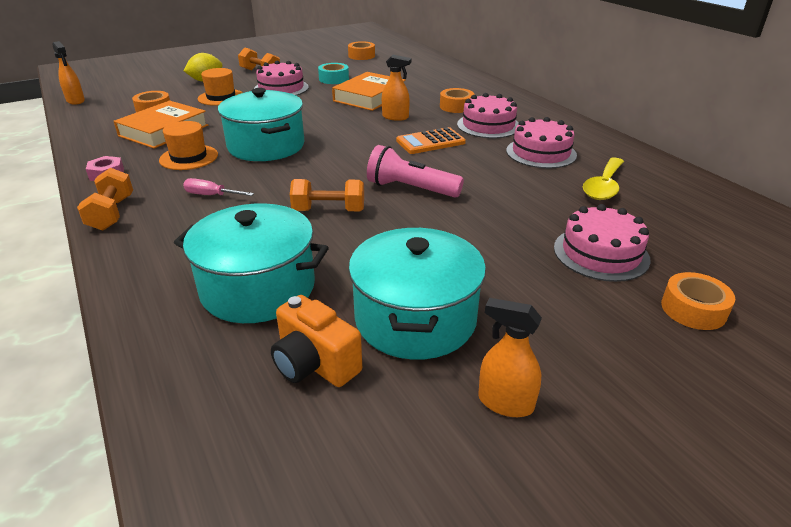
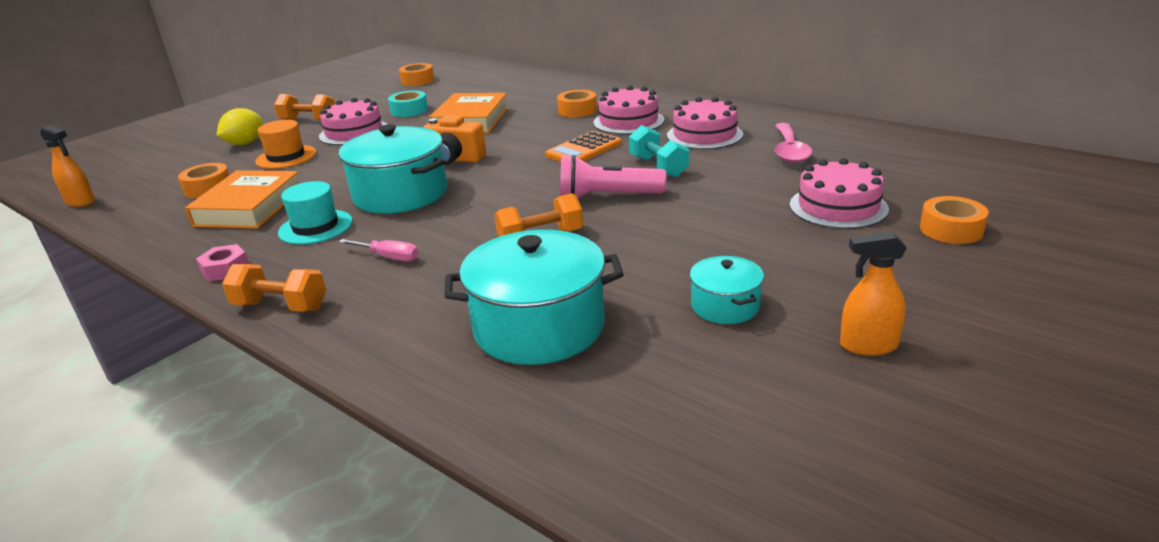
camera: 20 degrees left, 5 degrees down
orange dumbbell [77,168,133,231] -> orange dumbbell turned 45 degrees counterclockwise [222,264,326,312]
orange hat [159,121,218,170] -> turquoise hat [278,181,352,244]
pink screwdriver [183,178,254,196] -> pink screwdriver turned 150 degrees counterclockwise [339,239,419,261]
orange camera [271,295,362,387] -> orange camera moved to [423,115,486,165]
turquoise pot [349,228,486,360] -> turquoise pot [690,256,764,324], size x0.52
orange spray bottle [382,55,411,121] -> none
yellow spoon [583,158,624,200] -> pink spoon [775,123,812,163]
none -> turquoise dumbbell [629,125,689,177]

